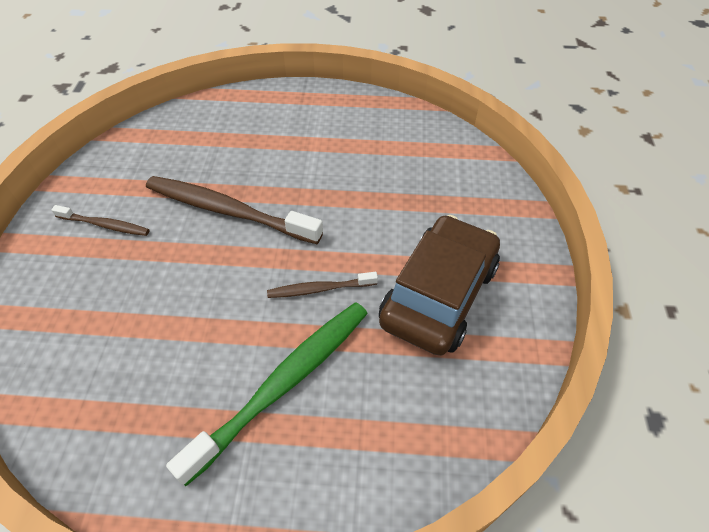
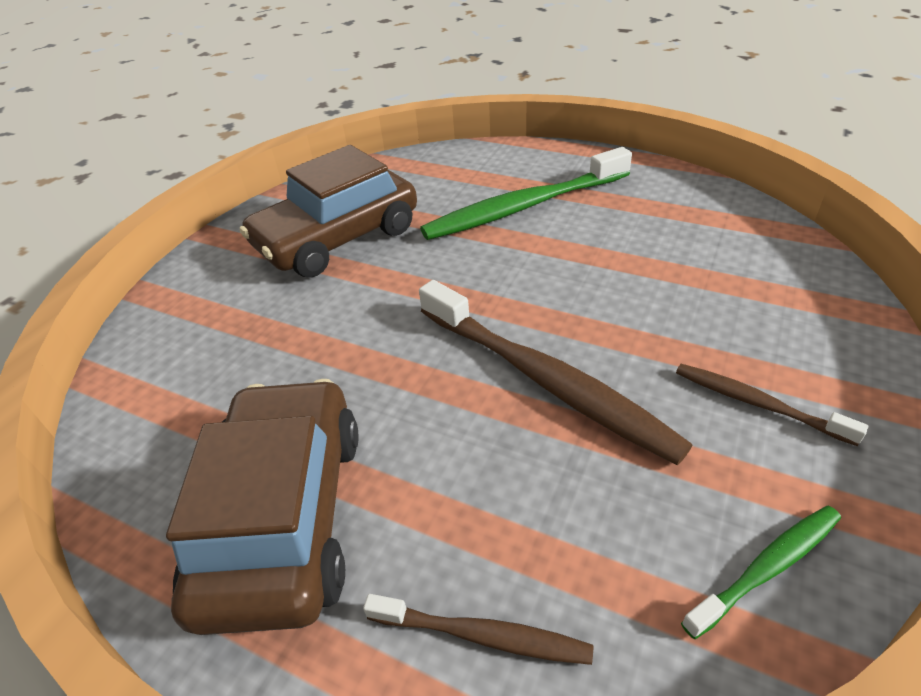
camera: 155 degrees left, 10 degrees down
brown toothbrush [267,272,378,298] -> brown toothbrush moved to [363,594,593,665]
none -> brown car [166,379,359,635]
none -> green toothbrush [681,506,841,639]

